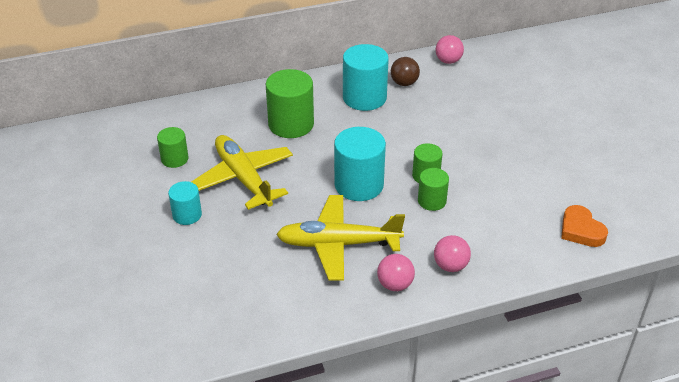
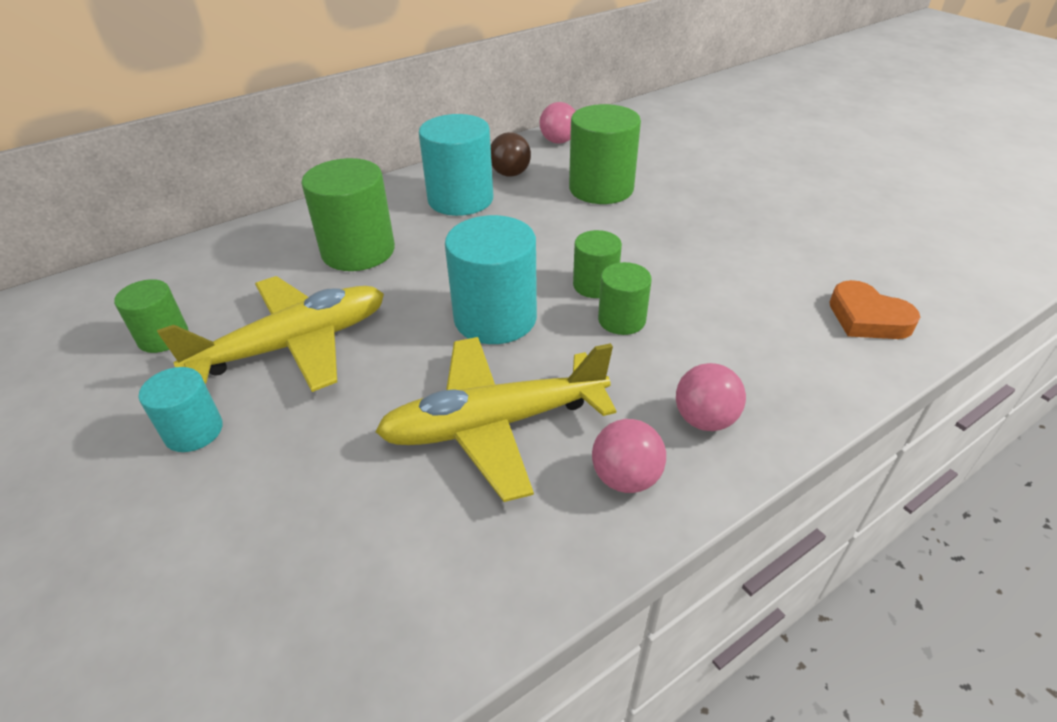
camera: 15 degrees left, 0 degrees up
yellow plane [191,135,293,210] -> yellow plane turned 105 degrees clockwise [157,276,384,392]
none -> green cylinder [569,104,641,204]

